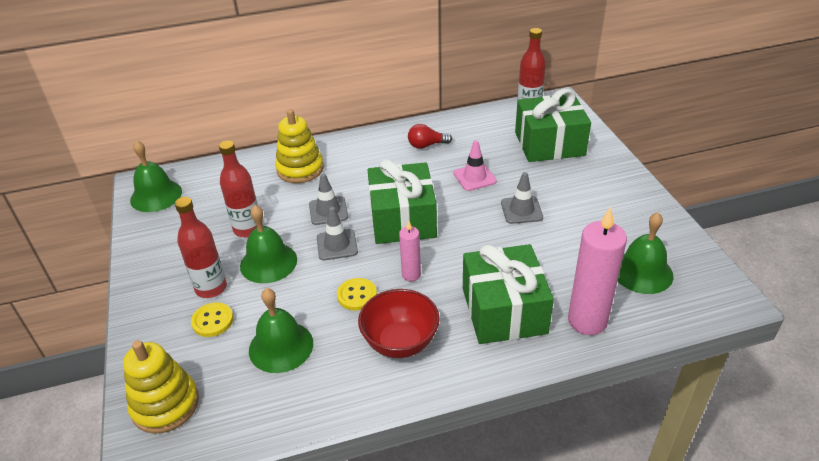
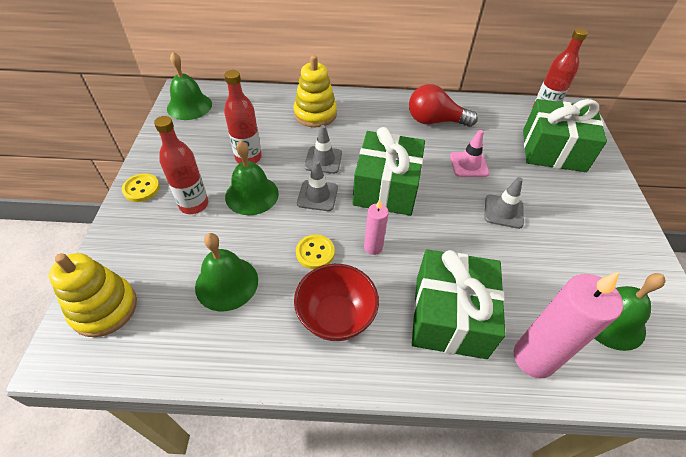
camera: 15 degrees right, 10 degrees up
yellow button [191,302,233,337] -> yellow button moved to [122,174,160,202]
red light bulb [408,124,452,149] -> red light bulb [409,84,478,127], size x1.63

